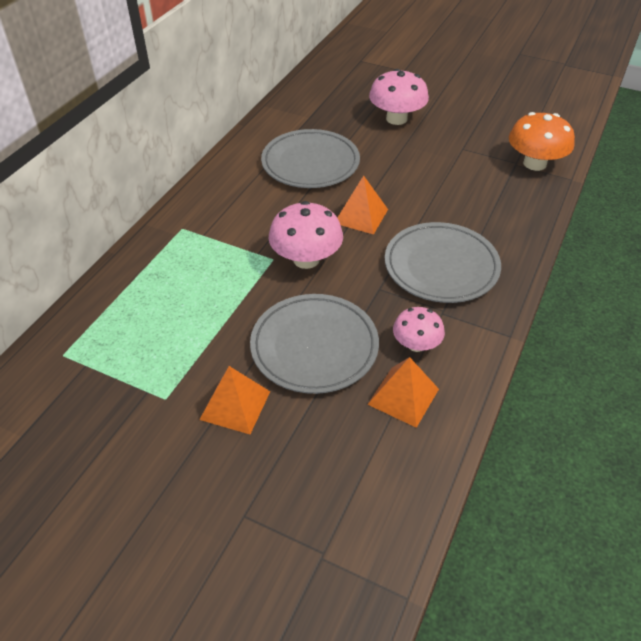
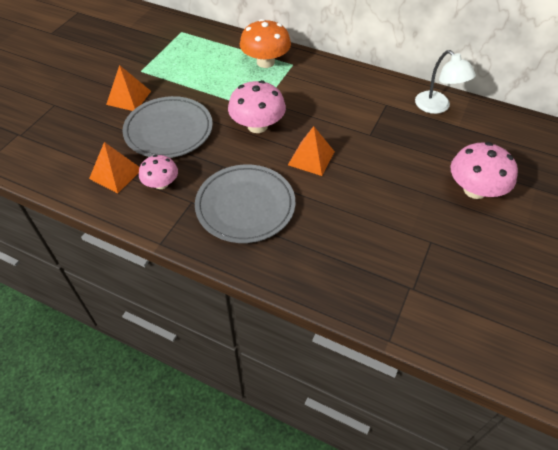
camera: 90 degrees right, 5 degrees up
grey plate [261,129,360,188] -> none
orange mushroom [509,112,575,171] -> orange mushroom moved to [240,19,291,68]
none -> white lamp [415,50,476,114]

